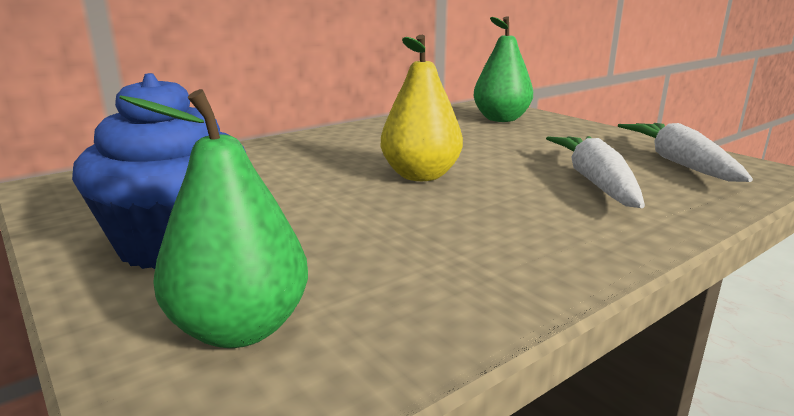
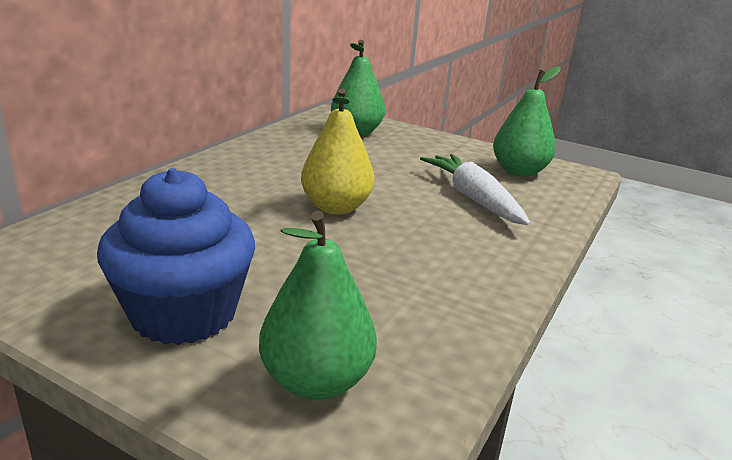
camera: 25 degrees left, 5 degrees up
white carrot [618,123,753,182] -> green pear [493,66,561,177]

